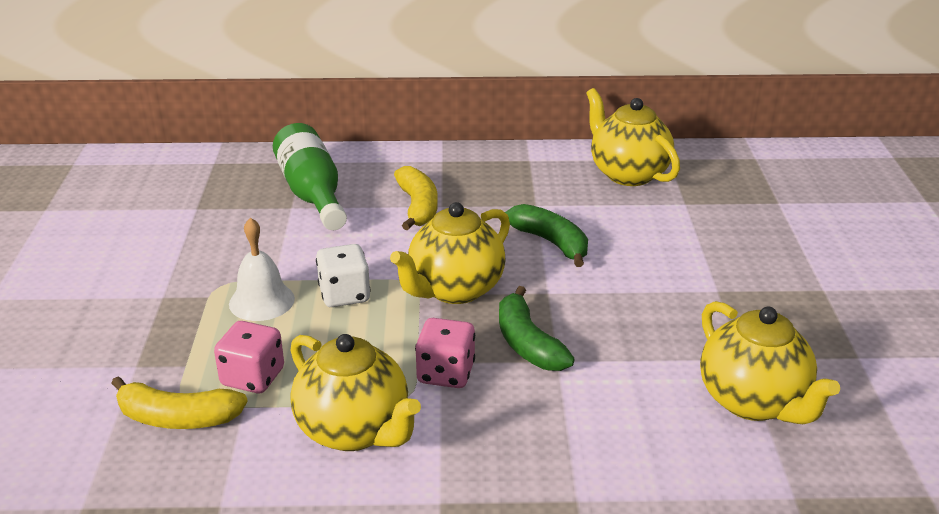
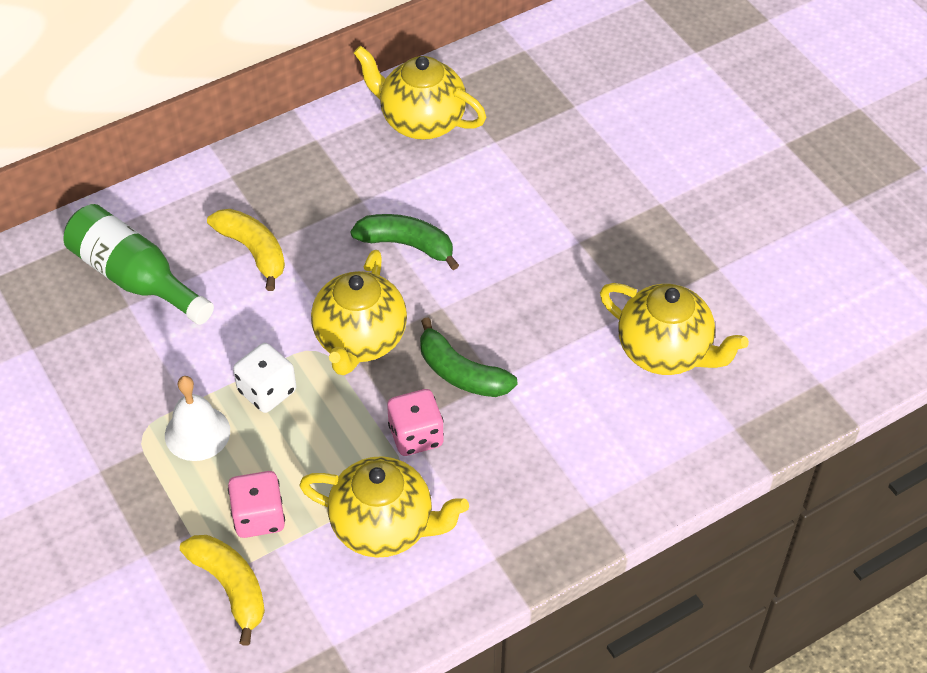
camera: 30 degrees left, 20 degrees up
yellow banana [111,376,248,429] -> yellow banana turned 105 degrees counterclockwise [180,535,265,646]

